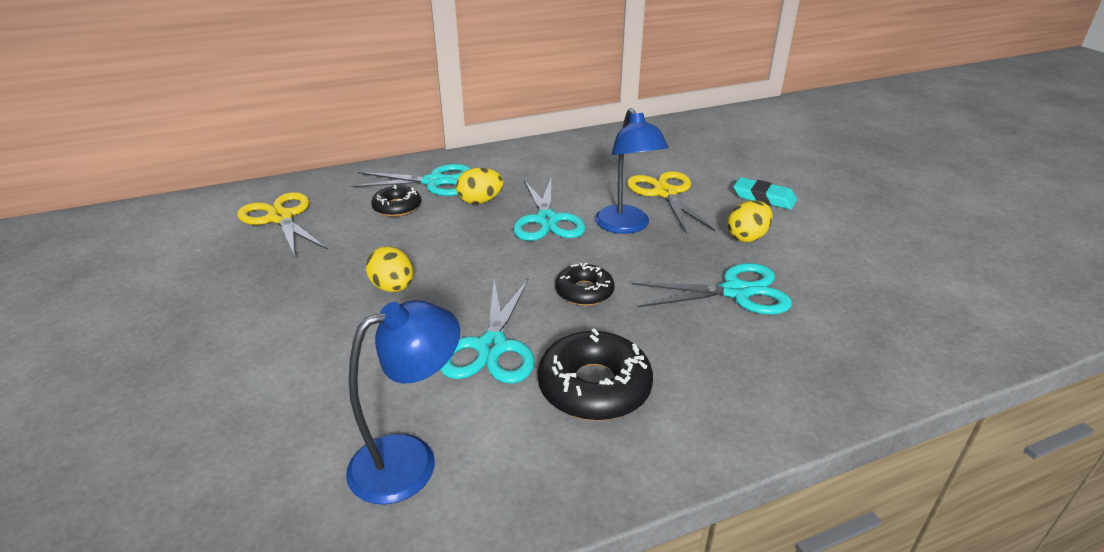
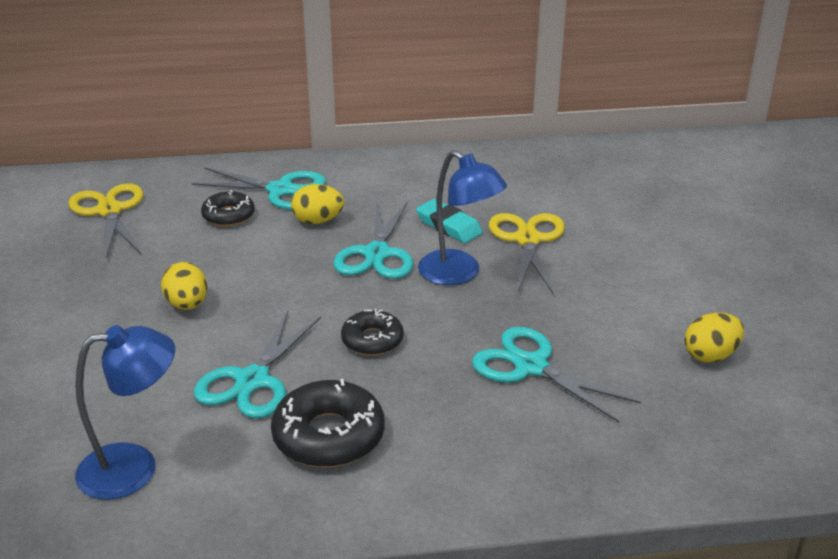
camera: 15 degrees right, 0 degrees up
blue lamp [595,108,669,234] -> blue lamp turned 45 degrees counterclockwise [418,150,507,285]
turquoise scissors [631,263,792,315] -> turquoise scissors turned 150 degrees counterclockwise [472,327,641,423]
yellow egg [727,201,773,242] -> yellow egg moved to [684,313,744,363]
turquoise eraser [733,177,797,210] -> turquoise eraser moved to [416,199,483,243]

